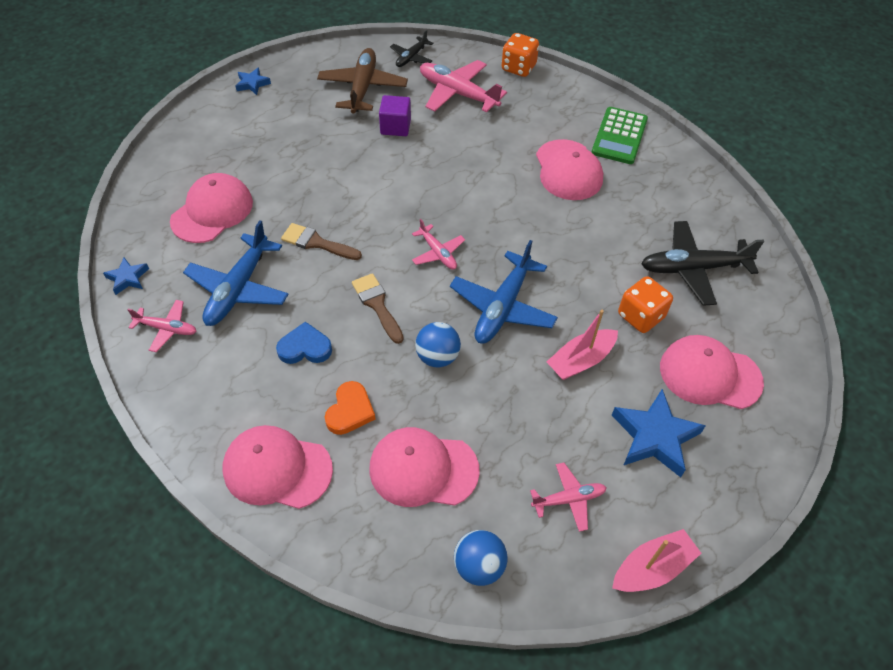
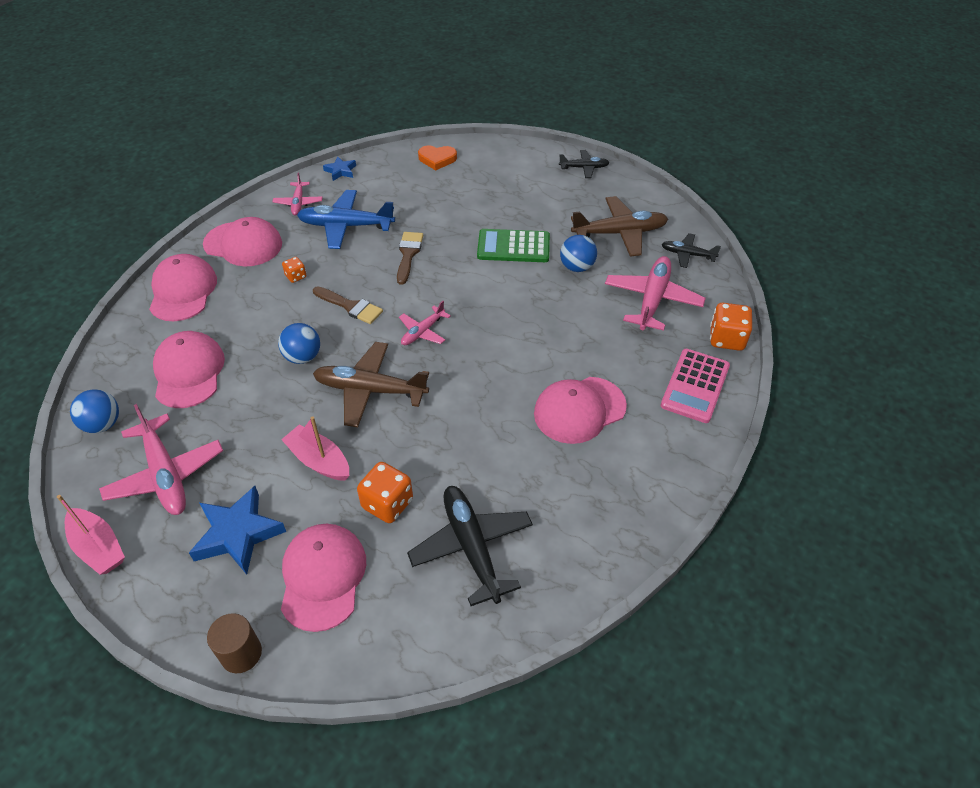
camera: 75 degrees right, 5 degrees down
pink cap [170,173,253,243] -> pink cap moved to [203,217,282,266]
blue star [236,68,271,95] -> black plane [559,150,609,178]
blue heart [276,322,332,364] -> orange dice [282,257,306,283]
orange heart [325,381,376,435] -> orange heart moved to [418,145,457,170]
brown brush [352,273,404,344] -> brown brush turned 75 degrees clockwise [313,286,383,324]
purple cube [379,95,411,136] -> blue ball [560,235,597,272]
blue plane [450,240,558,344] -> brown plane [313,342,429,427]
pink plane [530,463,607,532] -> pink plane [99,404,223,515], size x1.80
green calculator [592,107,648,164] -> green calculator moved to [477,229,550,262]
none -> brown cylinder [207,613,262,673]
none -> pink calculator [661,349,730,423]

